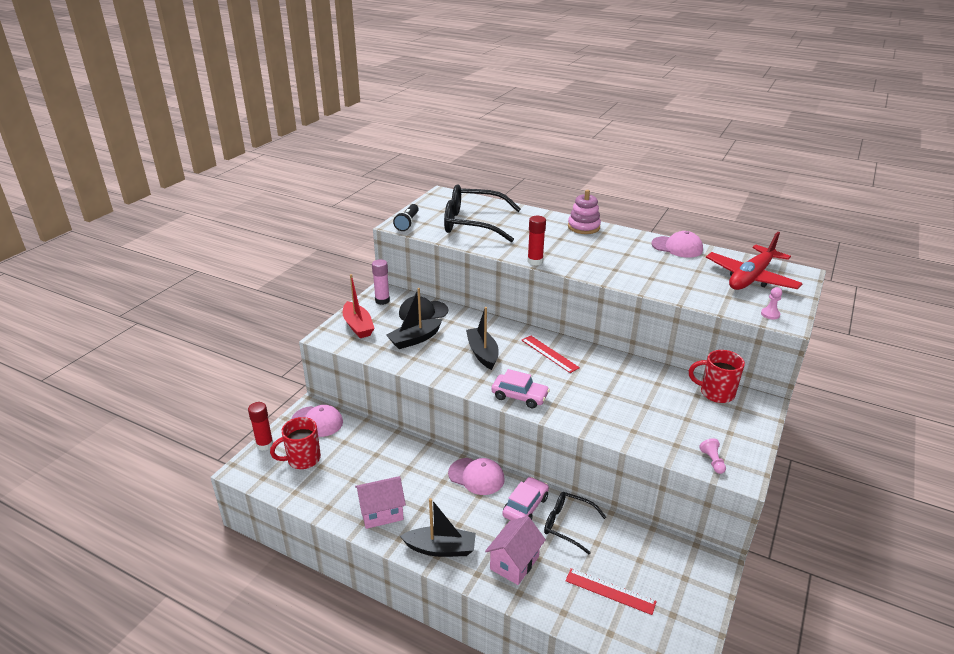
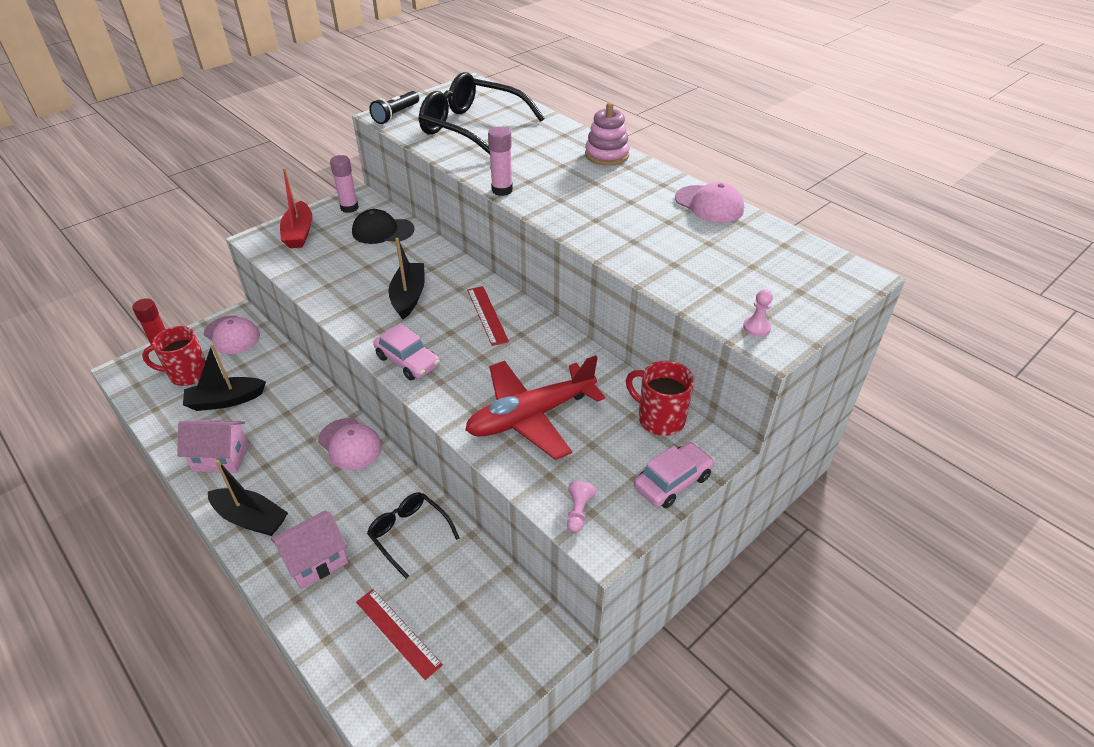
camera: 20 degrees right, 10 degrees up
black boat [386,288,443,349] -> black boat moved to [183,343,266,411]
pink car [502,477,549,520] -> pink car moved to [634,442,714,508]
red glue stick [527,216,546,266] -> pink glue stick [488,126,513,196]
red plane [706,232,803,290] -> red plane moved to [465,355,605,460]

